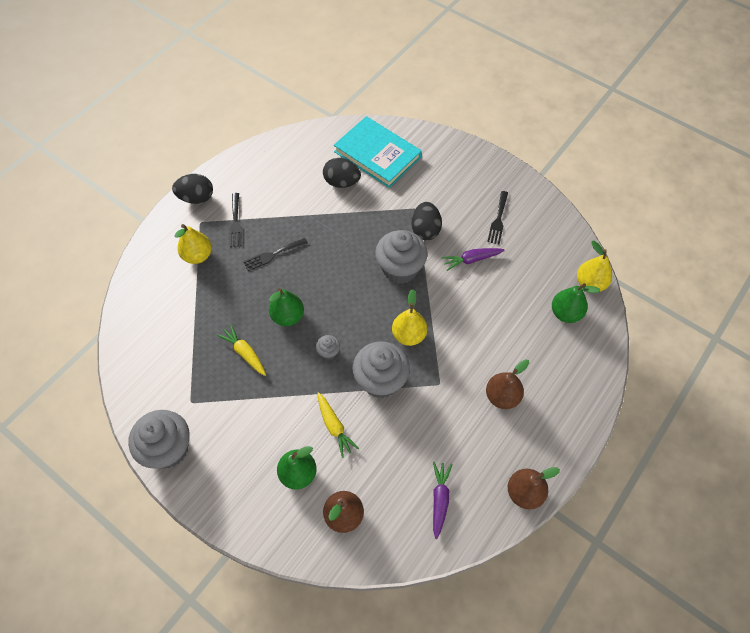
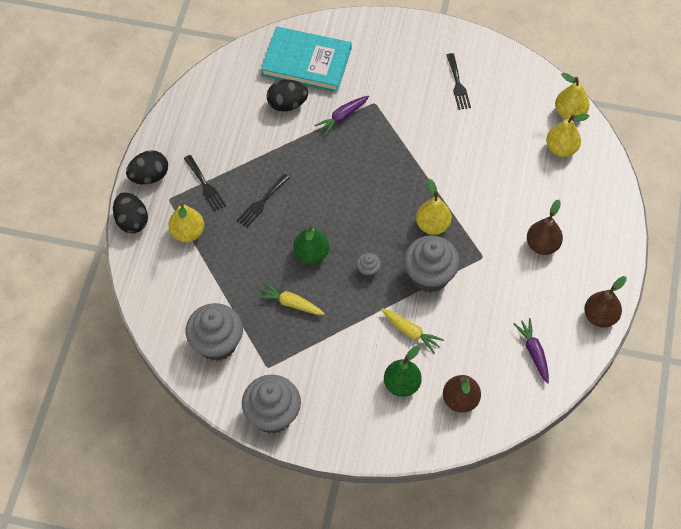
camera: 25 degrees left, 0 degrees up
grey cupcake [375,230,428,284] -> grey cupcake moved to [186,303,243,361]
black egg [412,202,442,240] -> black egg moved to [113,192,148,233]
purple carrot [442,248,504,271] -> purple carrot moved to [314,96,369,136]
green pear [552,283,600,323] -> yellow pear [546,114,589,157]

